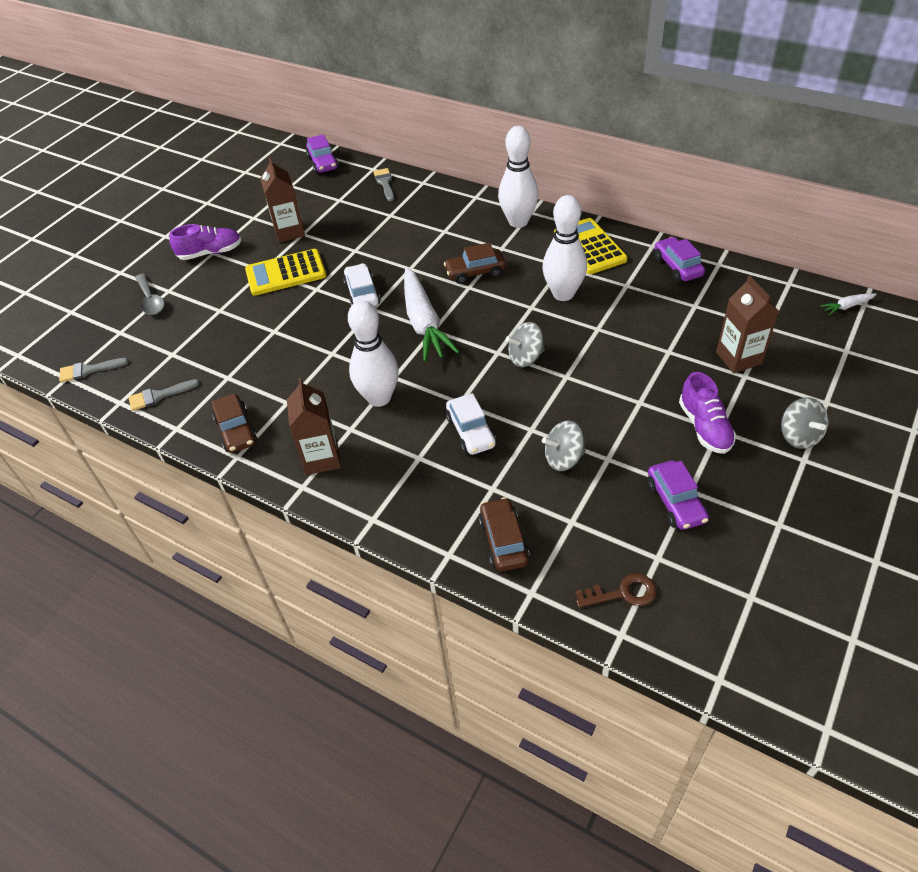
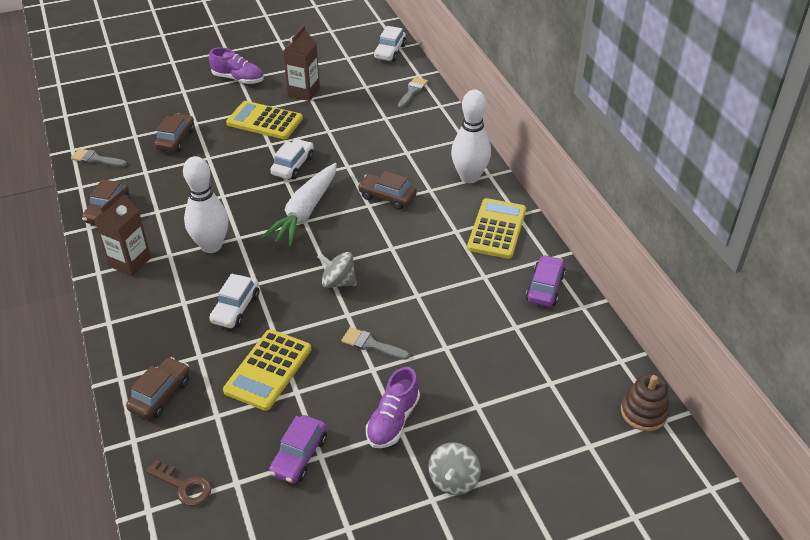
camera: 35 degrees right, 5 degrees down
grey brush [59,358,129,382] -> grey brush moved to [341,327,410,360]
grey spoon [135,273,165,315] -> none
purple car [306,134,339,174] -> white car [374,26,406,62]
white bowling pin [542,195,587,301] -> none
grey spinning top [542,421,586,471] -> yellow calculator [223,329,311,411]
brown carton [716,276,779,373] -> none
white carrot [820,293,877,315] -> brown stacking toy [621,374,669,431]
none -> brown car [154,113,195,152]

